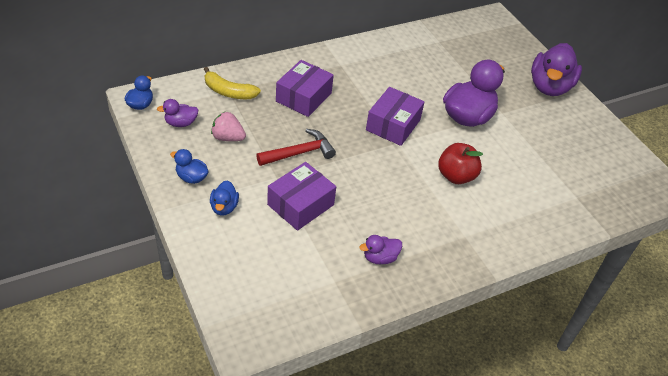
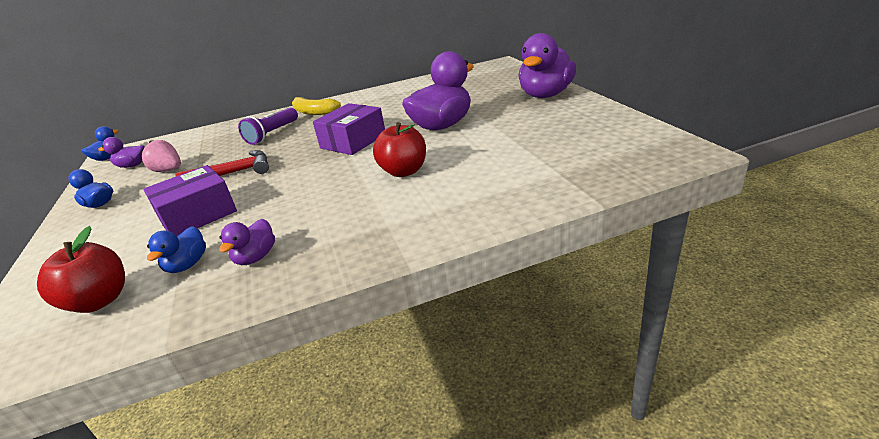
camera: 15 degrees right, 15 degrees down
yellow banana [204,67,261,99] -> yellow banana moved to [292,97,341,115]
blue duck [210,180,239,215] -> blue duck moved to [147,226,206,273]
purple box [276,60,334,117] -> purple flashlight [238,108,298,145]
purple duck [359,235,402,264] -> purple duck turned 60 degrees counterclockwise [219,219,275,265]
none -> red apple [37,226,125,313]

